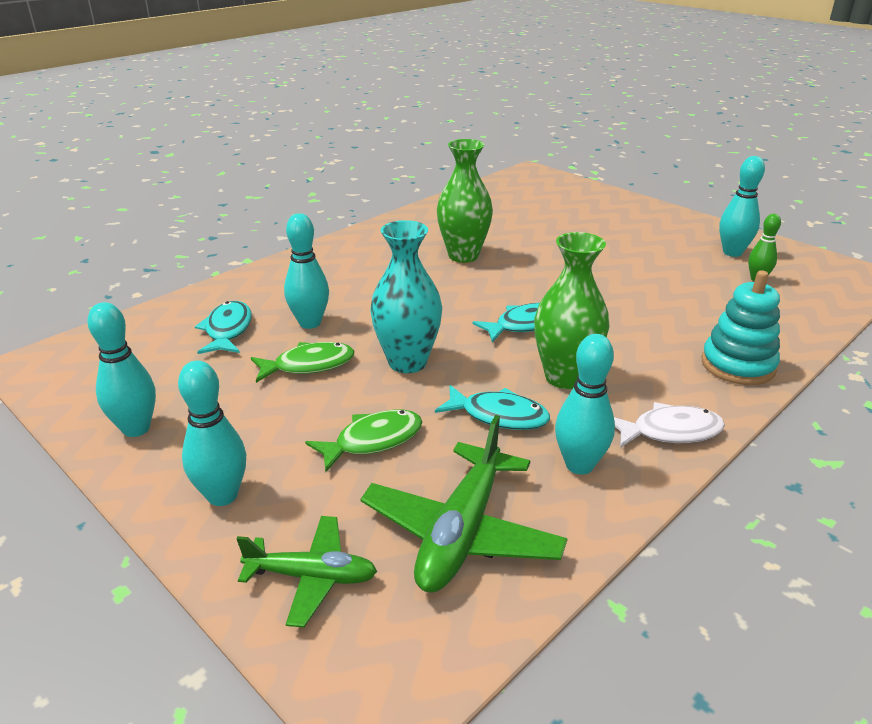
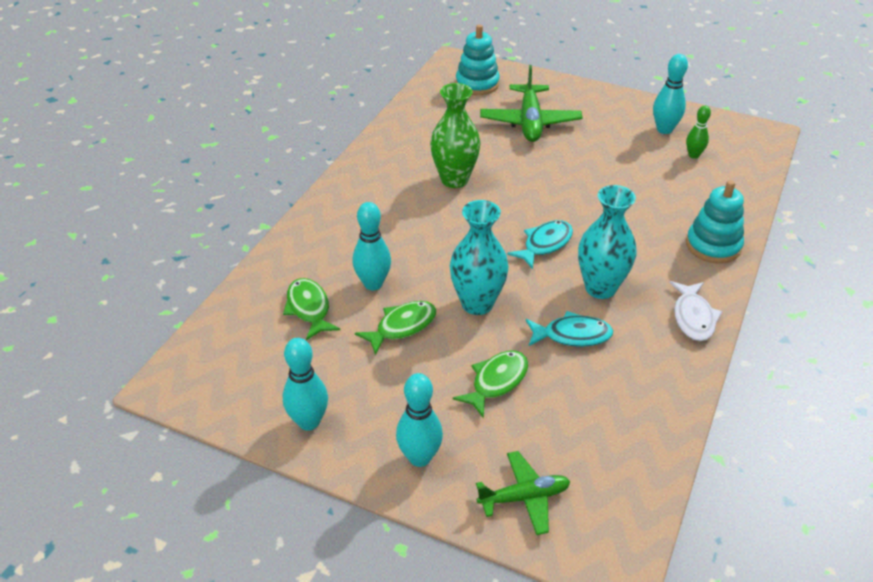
camera: 20 degrees left, 10 degrees up
turquoise fish [195,301,252,354] -> green fish [283,278,340,340]
green plane [361,415,568,593] -> green plane moved to [480,65,582,142]
green vase [534,232,609,389] -> turquoise vase [578,185,636,299]
turquoise bowling pin [555,334,615,475] -> none
white fish [614,402,725,448] -> white fish turned 120 degrees clockwise [670,281,722,341]
none -> turquoise stacking toy [456,24,500,95]

